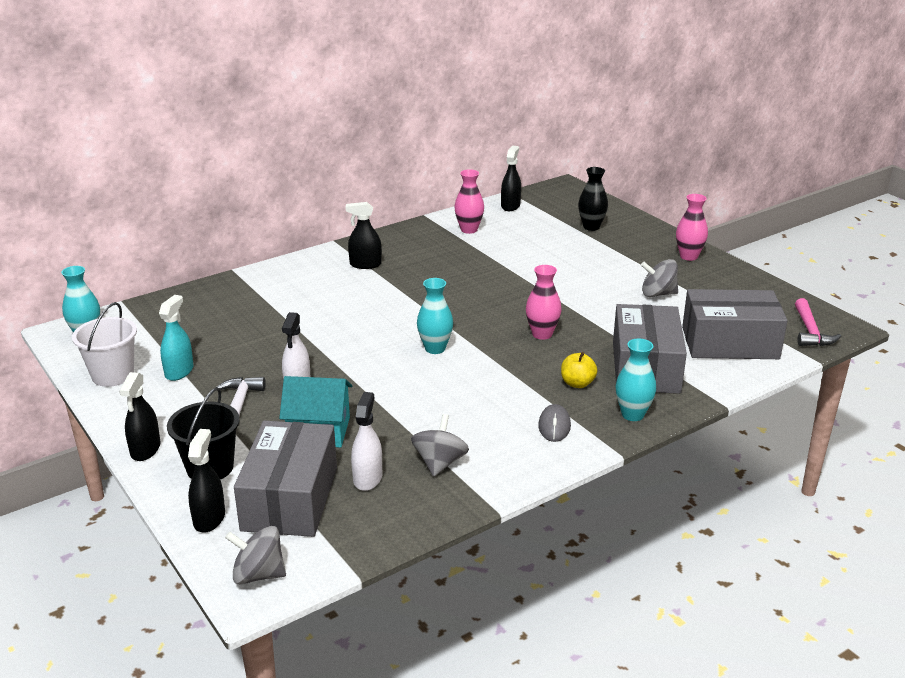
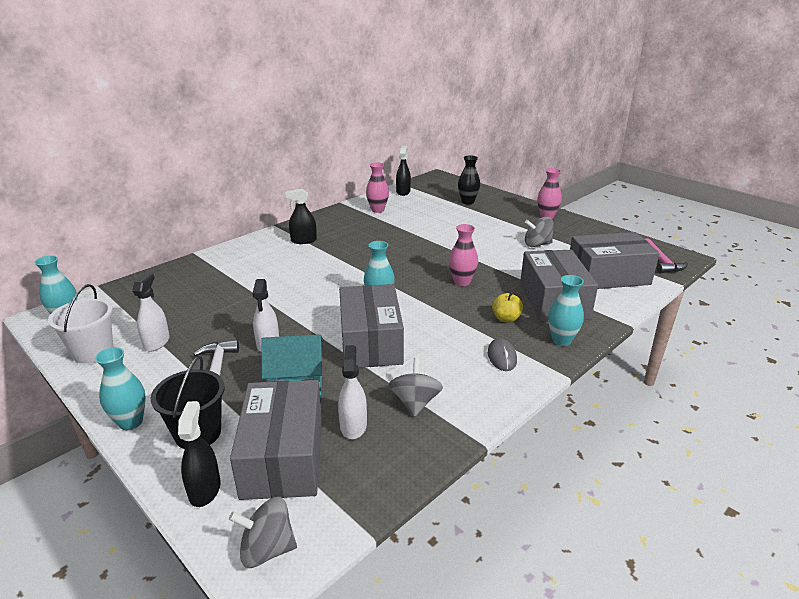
camera: 10 degrees left, 0 degrees up
black spray bottle [119,372,160,461] -> turquoise vase [95,347,146,430]
turquoise spray bottle [159,295,194,381] -> white spray bottle [132,273,170,352]
none -> grey box [339,284,404,368]

